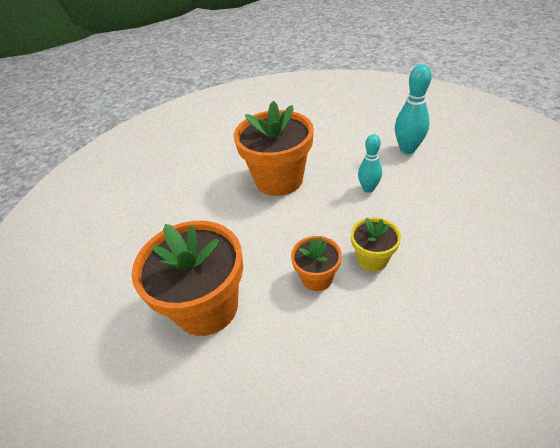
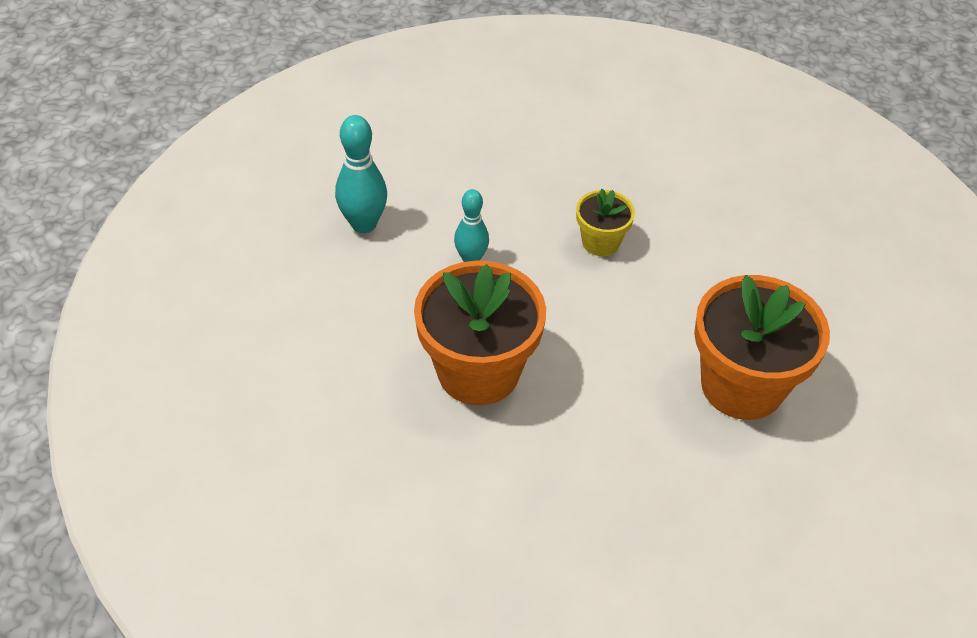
camera: 115 degrees left, 5 degrees up
orange flower pot [291,236,342,291] -> none

